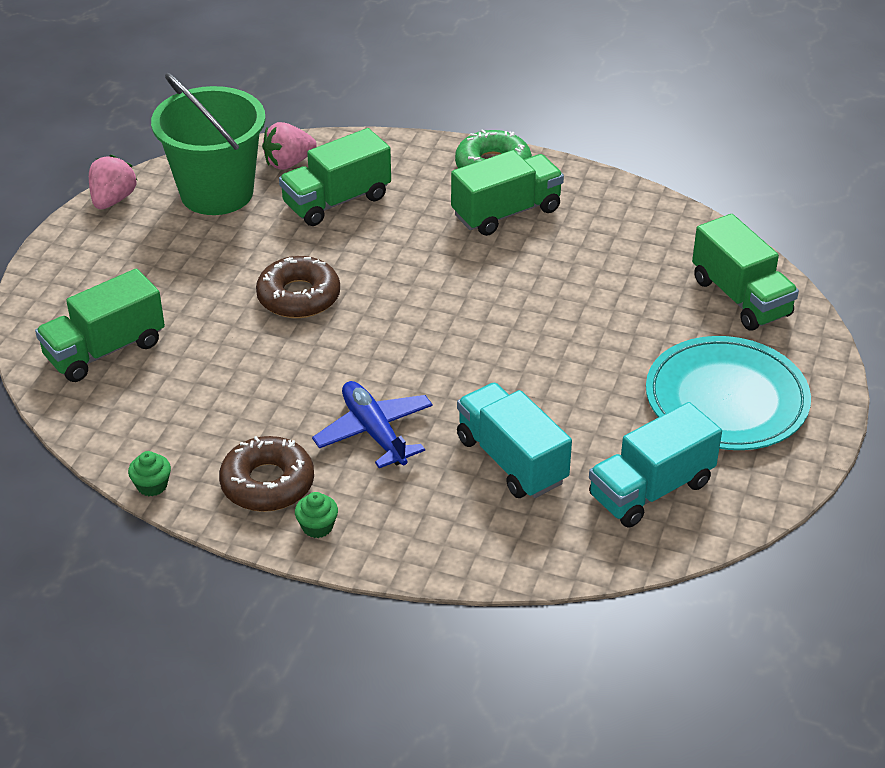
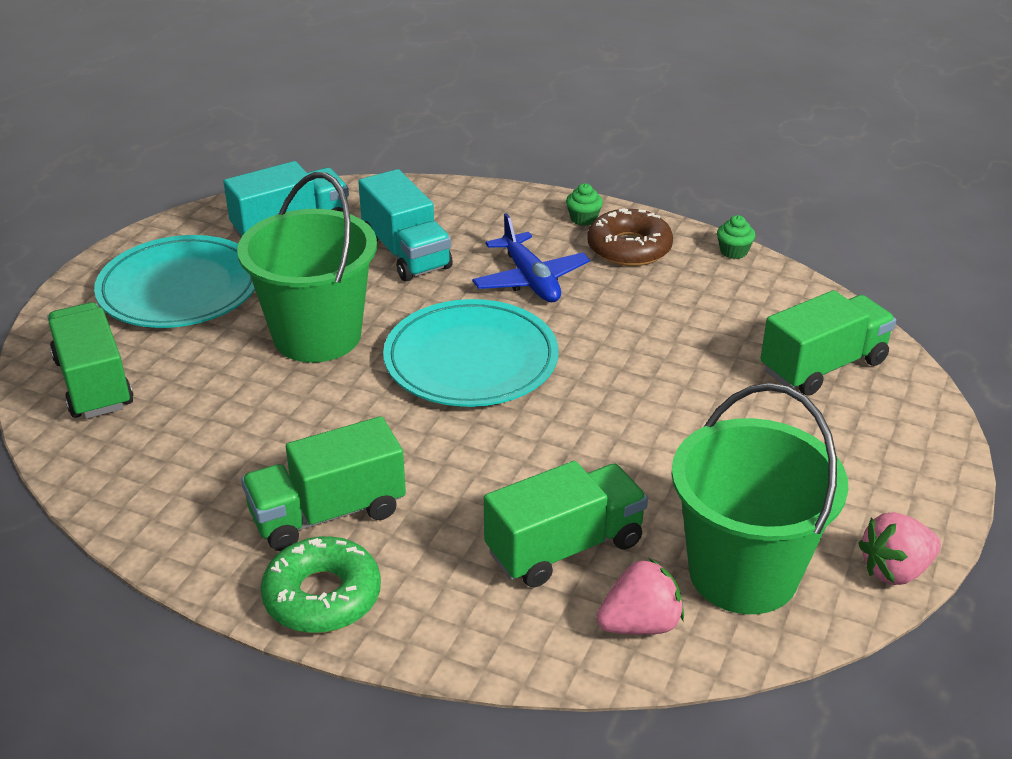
camera: 175 degrees left, 5 degrees down
pink strawberry [89,155,137,209] -> pink strawberry turned 45 degrees clockwise [858,512,941,585]
brown donut [256,256,340,318] -> none
none -> green bucket [237,172,377,363]
none -> turquoise plate [383,299,559,407]

